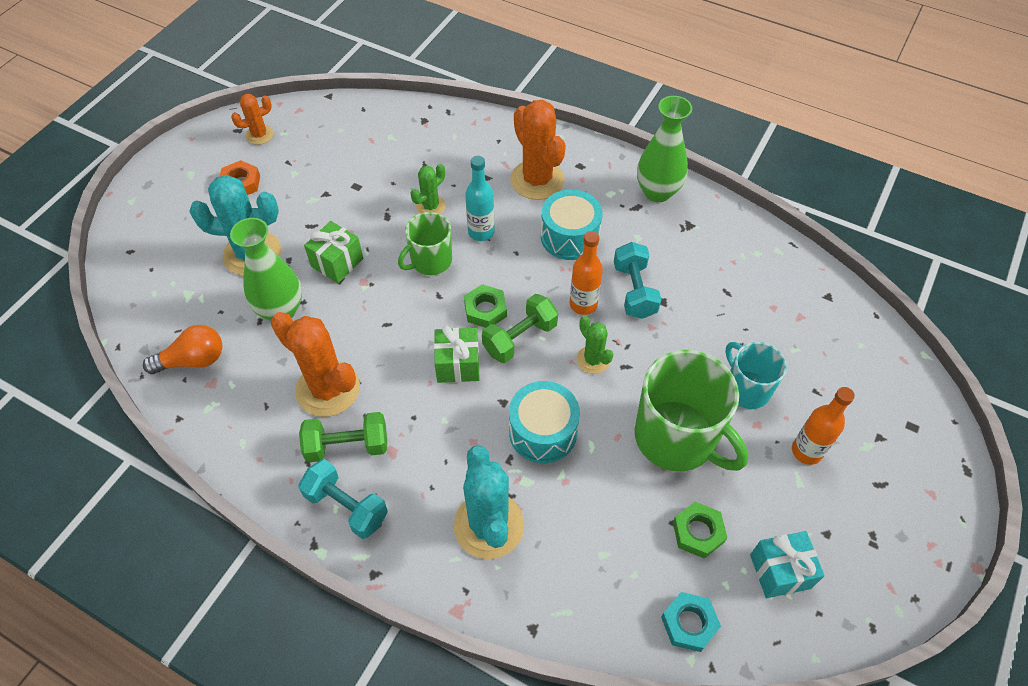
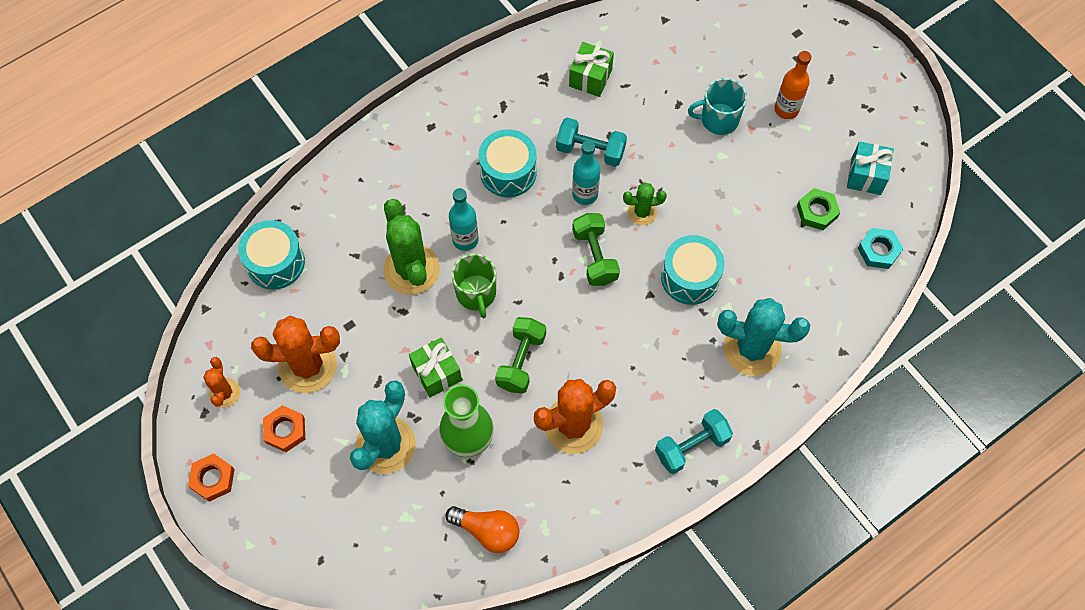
camera: 65 degrees left, 10 degrees up
orange light bulb [143,325,222,374] -> orange light bulb turned 105 degrees clockwise [445,506,519,553]
green dumbbell [299,412,387,462] -> green dumbbell moved to [495,317,546,394]
green cactus [410,164,446,214] -> green cactus [383,199,440,295], size x1.87
green gift [434,326,480,383] -> green gift moved to [569,42,614,97]
green nut [464,284,507,328] -> none
orange cactus [510,100,566,200] -> orange cactus moved to [251,316,340,393]
orange bottle [570,231,603,315] -> turquoise bottle [572,140,600,205]
green mug [634,350,748,471] -> none
green vase [637,96,692,202] -> none
none -> orange nut [188,453,235,502]
none -> turquoise drum [238,220,305,290]

